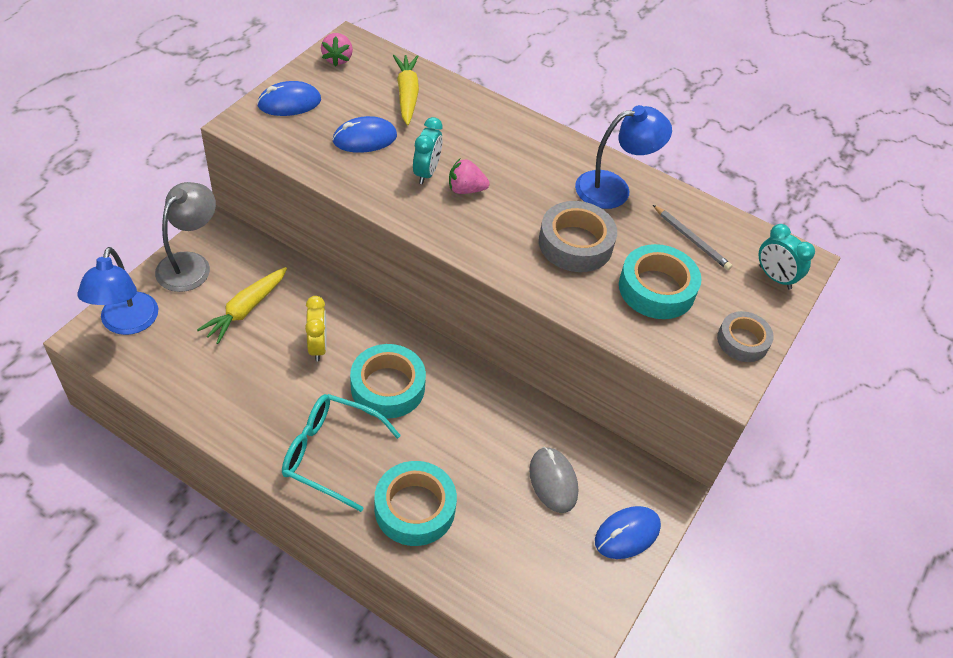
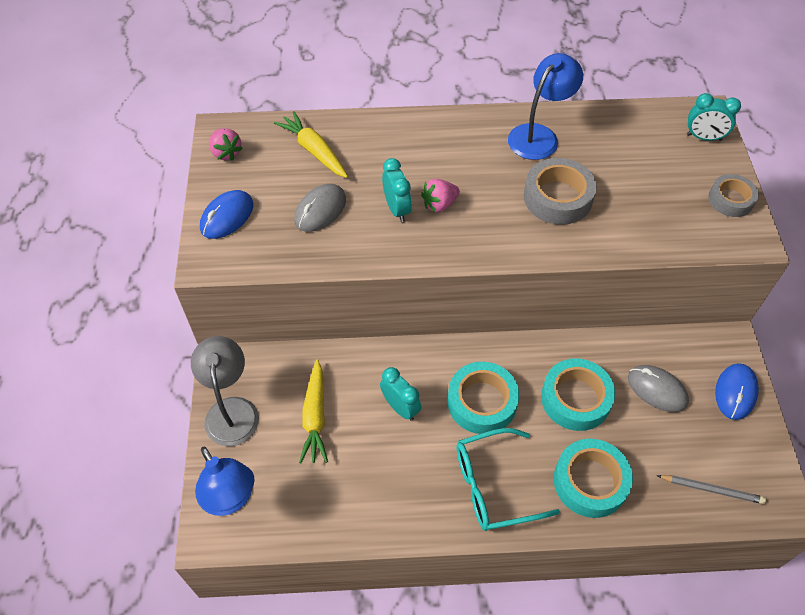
camera: 30 degrees left, 5 degrees up
yellow clock [305,296,327,362] -> turquoise clock [380,367,421,421]
blue mouse [332,116,397,153] -> grey mouse [294,184,346,232]
turquoise tape [619,244,701,319] -> turquoise tape moved to [541,358,615,431]
grey pencil [653,205,732,270] -> grey pencil moved to [657,475,766,504]

